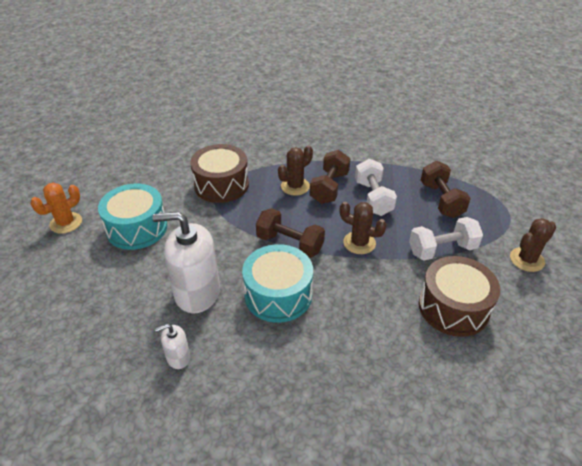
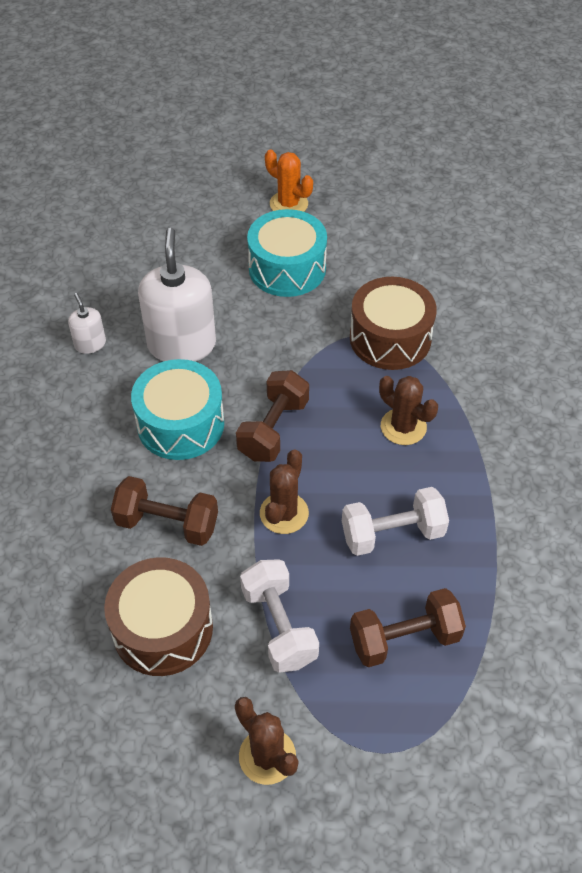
camera: 85 degrees right, 10 degrees up
brown dumbbell [310,150,350,204] -> brown dumbbell moved to [111,476,218,546]

